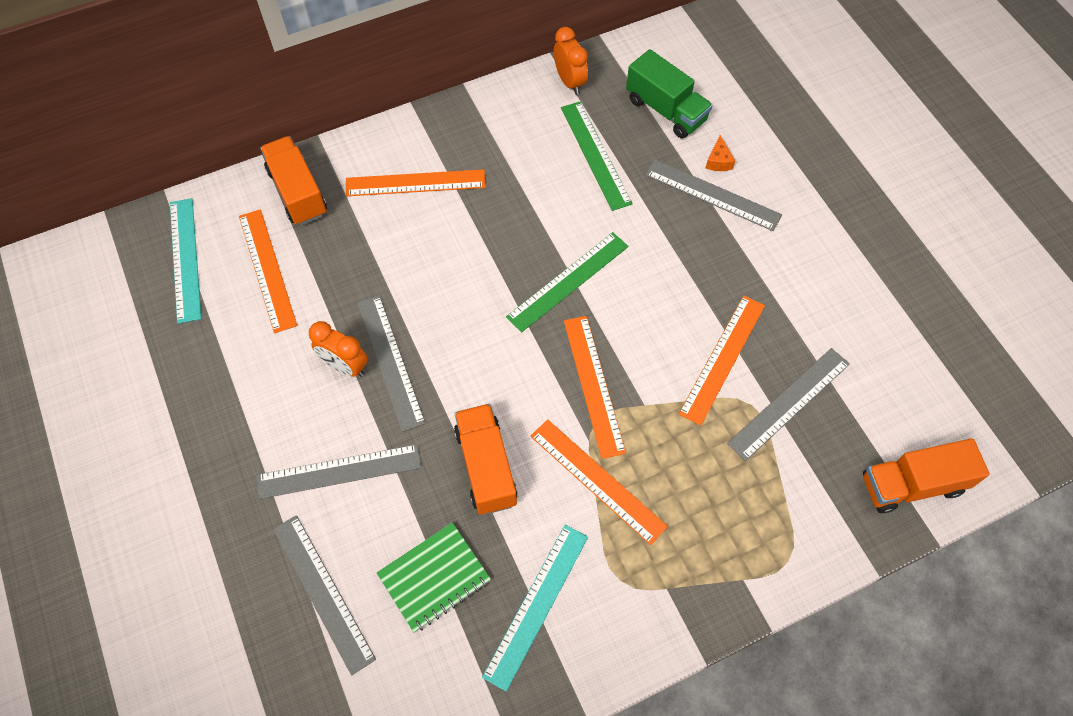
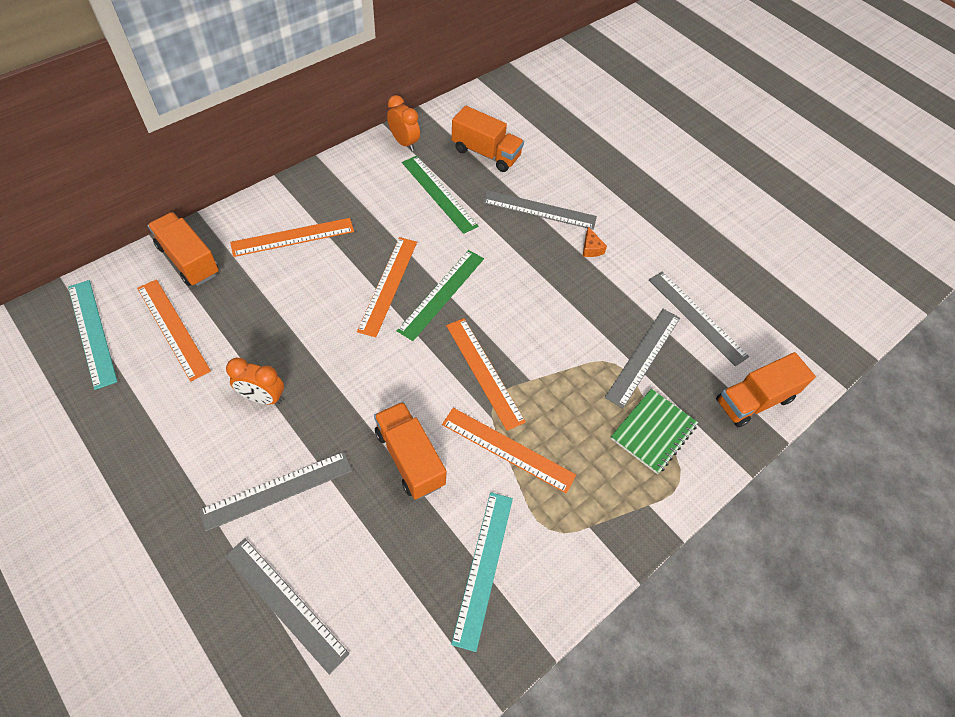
camera: 20 degrees left, 5 degrees down
grey ruler [357,295,426,432] -> grey ruler moved to [649,271,749,366]
green notebook [377,522,491,633] -> green notebook moved to [611,389,698,474]
green truck [626,49,713,139] -> orange truck [451,105,524,172]
orange ruler [679,295,765,426] -> orange ruler moved to [357,237,417,337]
orange cheese [705,135,735,171] -> orange cheese moved to [583,227,607,257]

